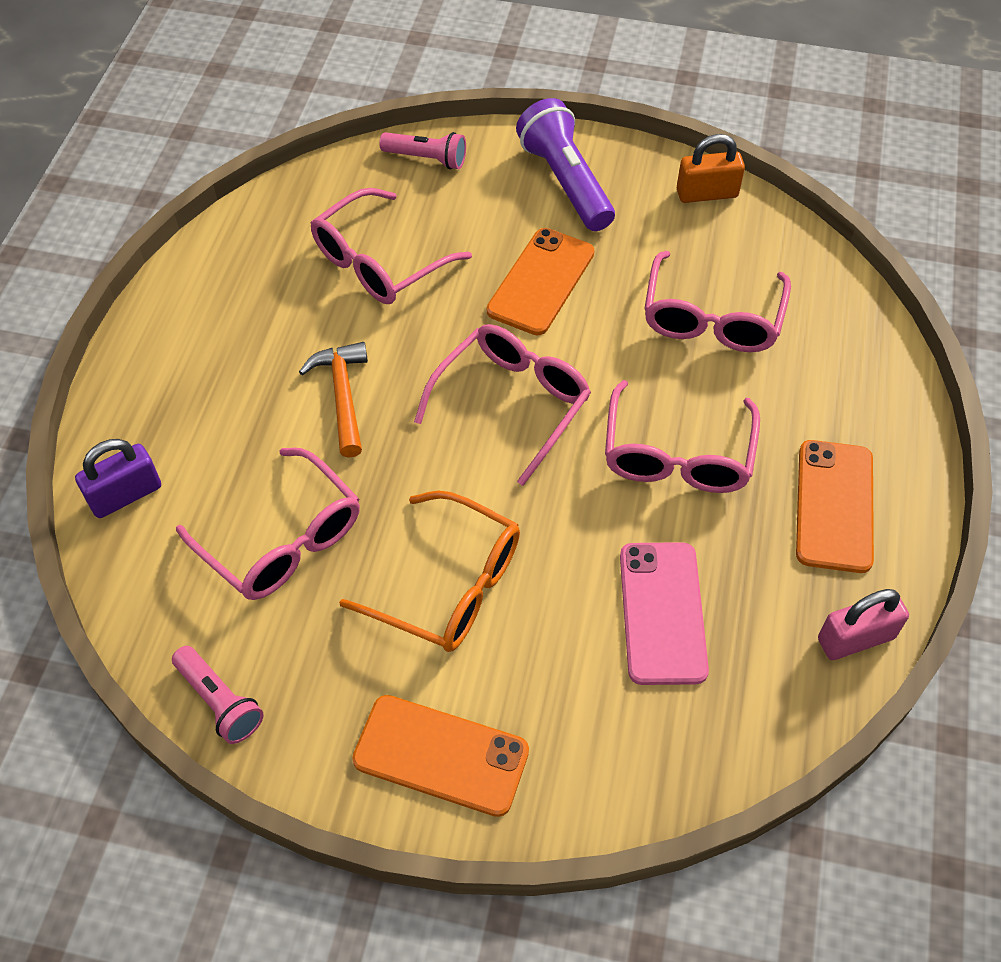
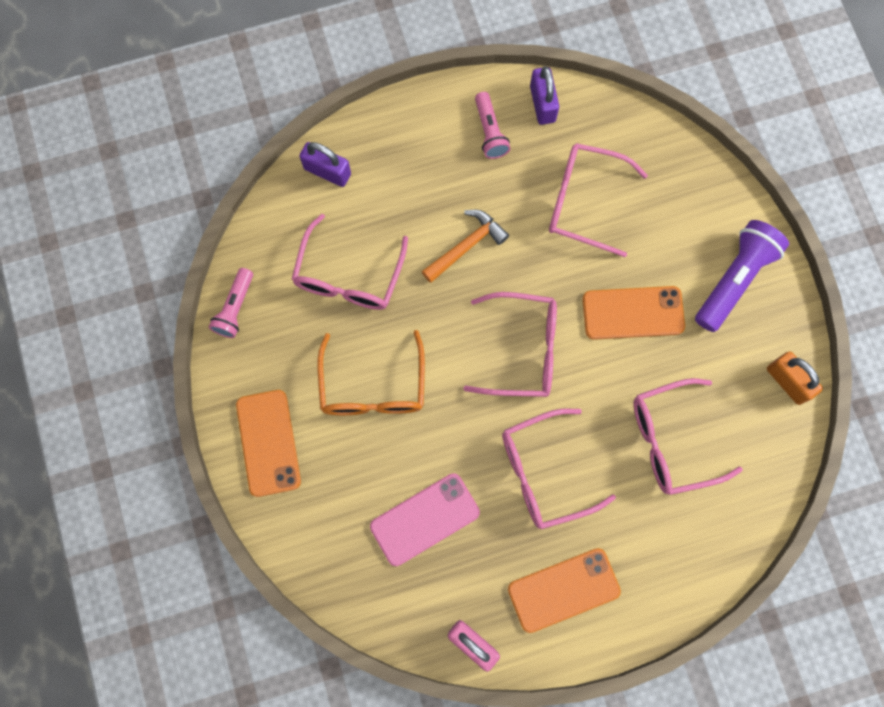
camera: 60 degrees right, 20 degrees up
pink flashlight [379,132,466,169] -> pink flashlight moved to [475,92,510,159]
none -> purple padlock [530,66,559,125]

